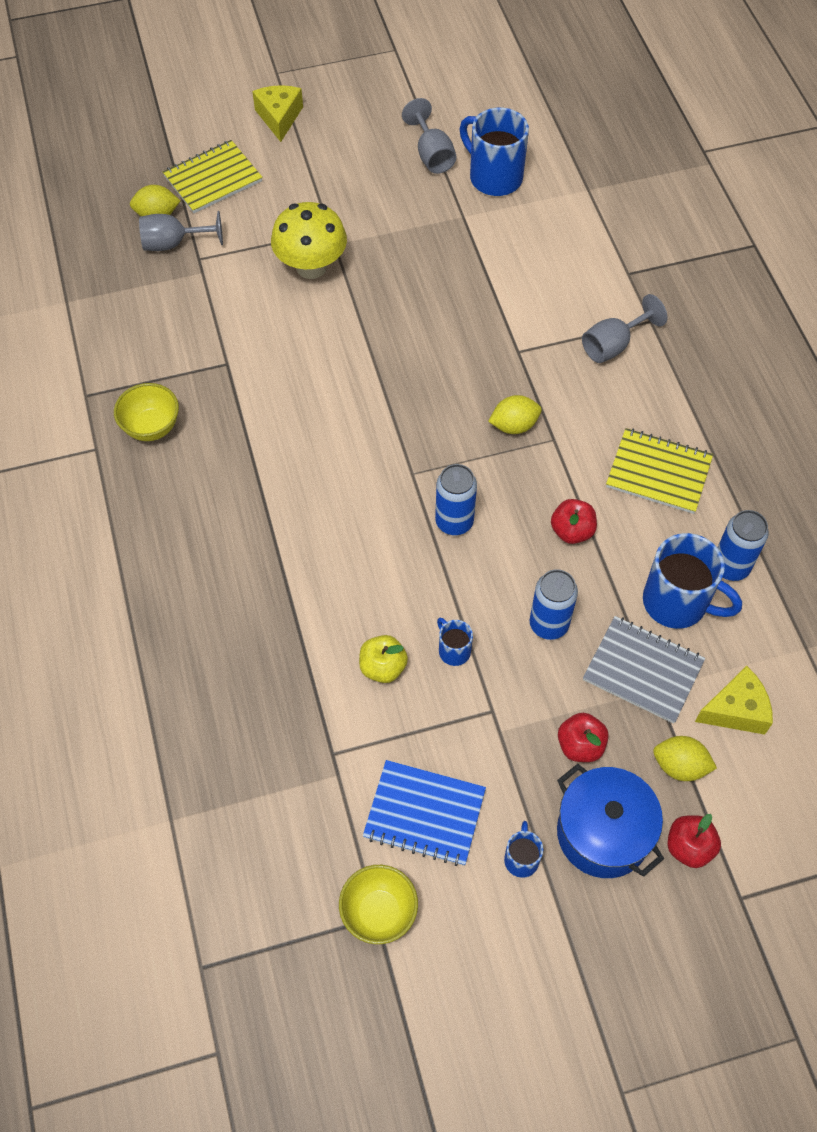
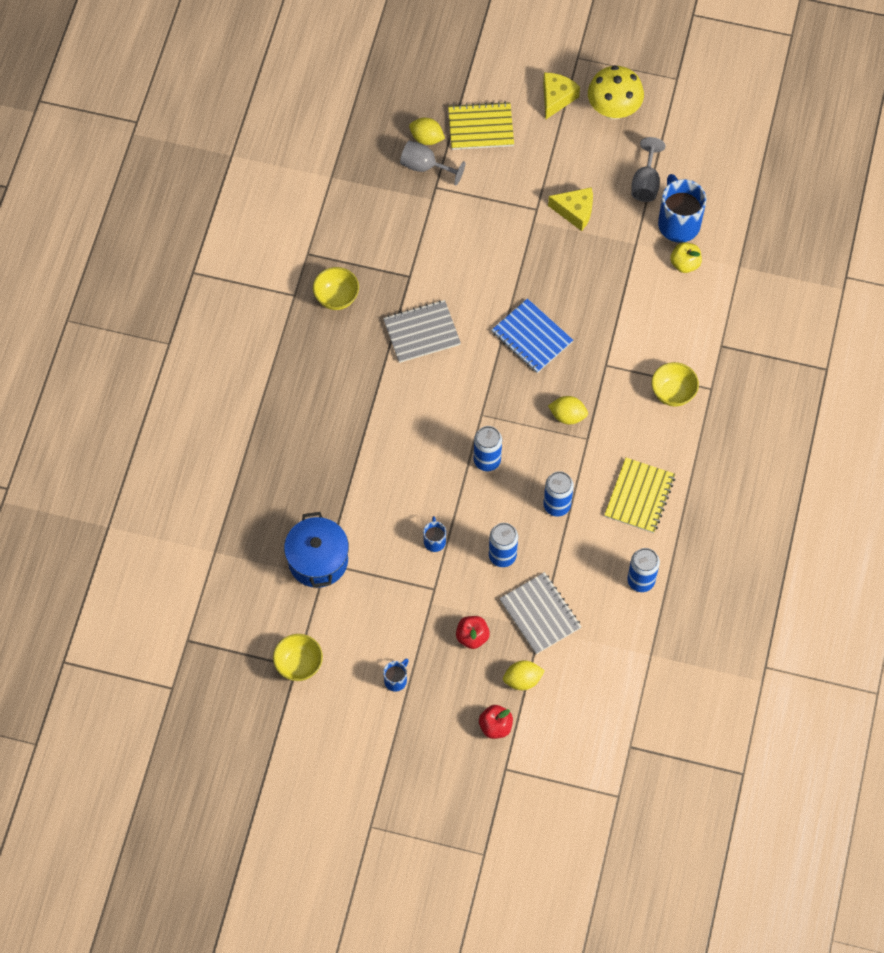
camera: 30 degrees right, 5 degrees up
yellow mushroom [271,202,347,279] -> yellow mushroom moved to [588,65,644,120]
yellow apple [359,635,408,683] -> yellow apple moved to [670,242,702,273]
blue notebook [363,760,486,866] -> blue notebook moved to [492,298,573,373]
red apple [551,499,597,544] -> blue can [543,471,574,517]
blue pot [557,764,664,878] -> blue pot moved to [284,512,349,588]
grey goblet [582,294,667,363] -> yellow bowl [652,362,699,406]
yellow notebook [606,428,713,514] -> yellow notebook turned 60 degrees clockwise [604,458,675,533]
blue mug [643,533,742,629] -> none
yellow lemon [653,736,717,781] -> yellow lemon turned 60 degrees counterclockwise [503,660,545,690]
yellow cheese [695,666,773,735] -> yellow cheese moved to [548,187,593,231]
none -> grey notebook [383,300,461,363]

